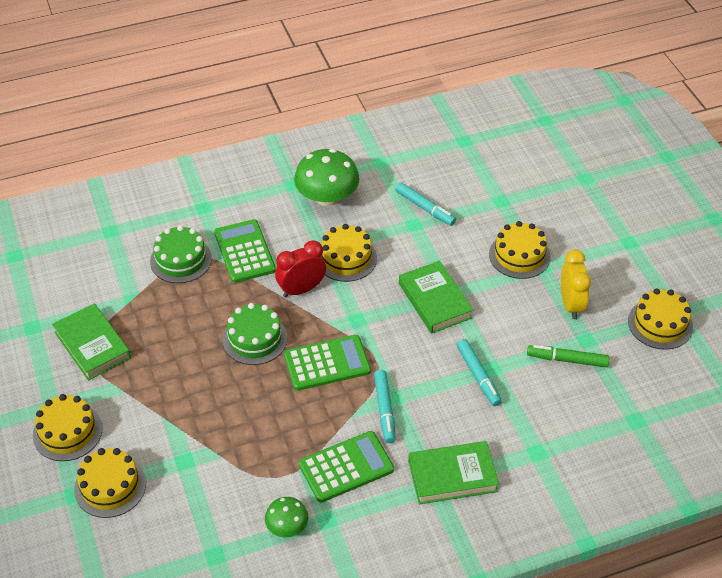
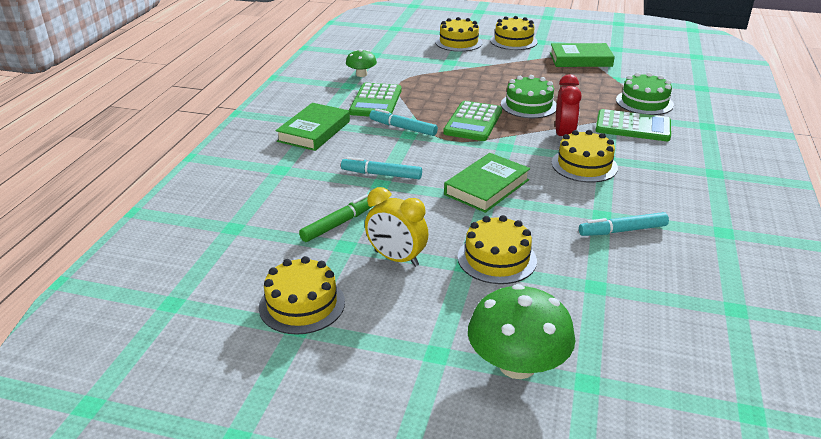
camera: 125 degrees right, 15 degrees down
green mushroom [294,149,359,206] -> green mushroom moved to [468,284,575,379]
green book [399,261,473,334] -> green book turned 60 degrees counterclockwise [444,153,530,213]

